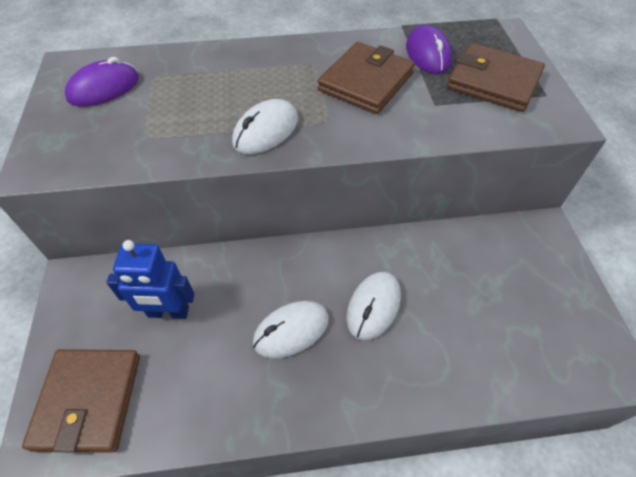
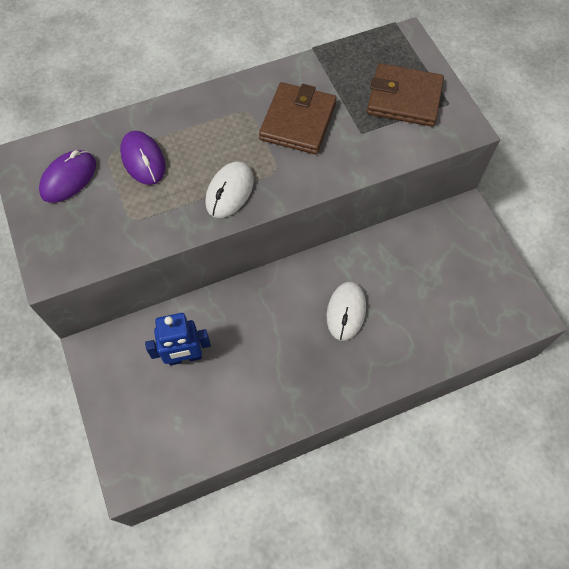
camera: 15 degrees left, 10 degrees up
brown wallet [22,349,140,453] -> none
white mouse [253,301,329,358] -> none
purple mouse [406,25,452,74] -> purple mouse moved to [120,131,166,185]

